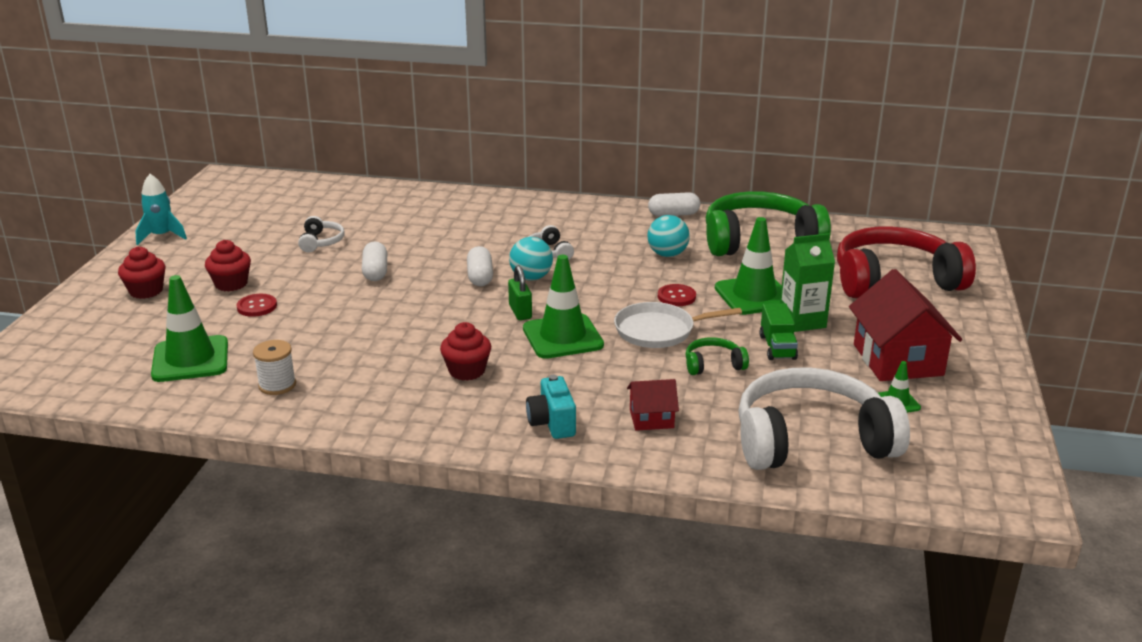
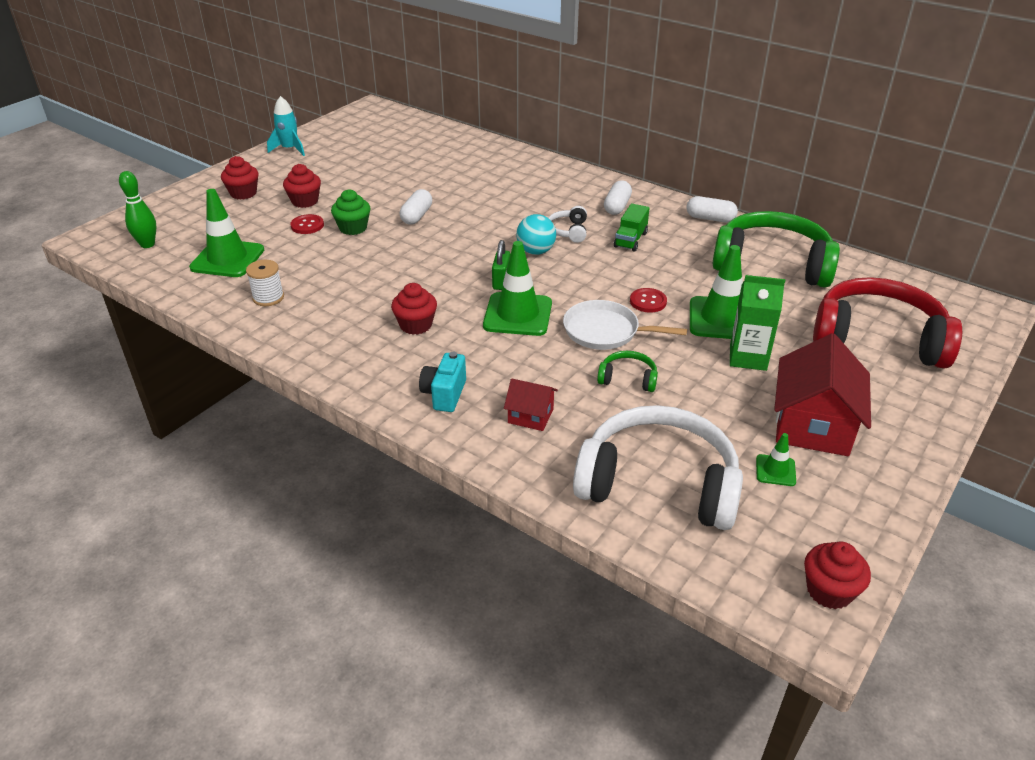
camera: 25 degrees right, 10 degrees up
white headphones [298,216,345,252] -> none
white capsule [467,246,493,286] -> white capsule moved to [604,180,632,215]
turquoise ball [647,215,690,257] -> none
green truck [760,303,798,360] -> green truck moved to [614,203,649,252]
none -> green bowling pin [119,171,157,248]
none -> green cupcake [331,189,370,235]
none -> red cupcake [804,542,871,609]

